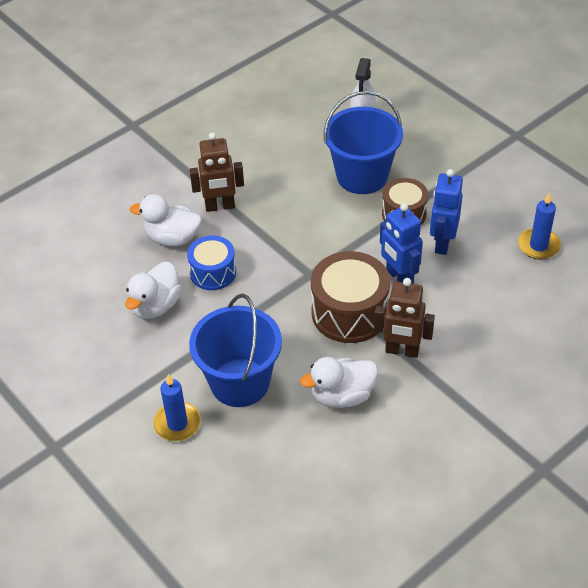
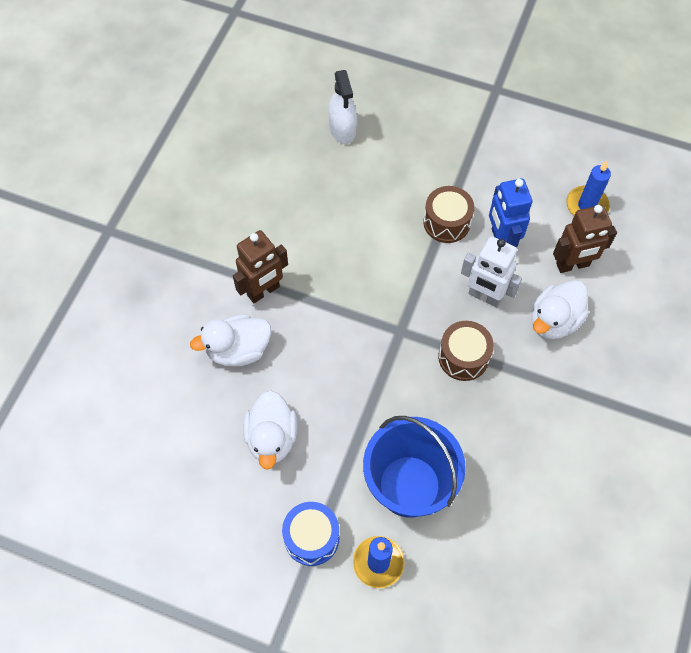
camera: 30 degrees left, 15 degrees up
blue drum [187,235,236,290] -> blue drum moved to [282,502,340,566]
white duck [300,357,378,408] -> white duck moved to [532,280,589,339]
brown drum [311,251,390,343] -> brown drum [438,321,494,381], size x0.62
blue bucket [324,91,403,194] -> none
brown robot [374,278,435,358] -> brown robot moved to [553,205,617,273]
blue robot [380,203,423,284] -> white robot [461,236,522,307]

